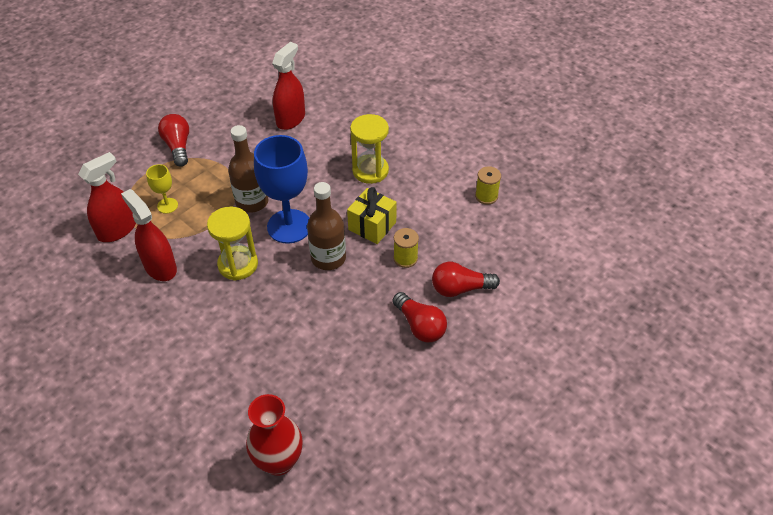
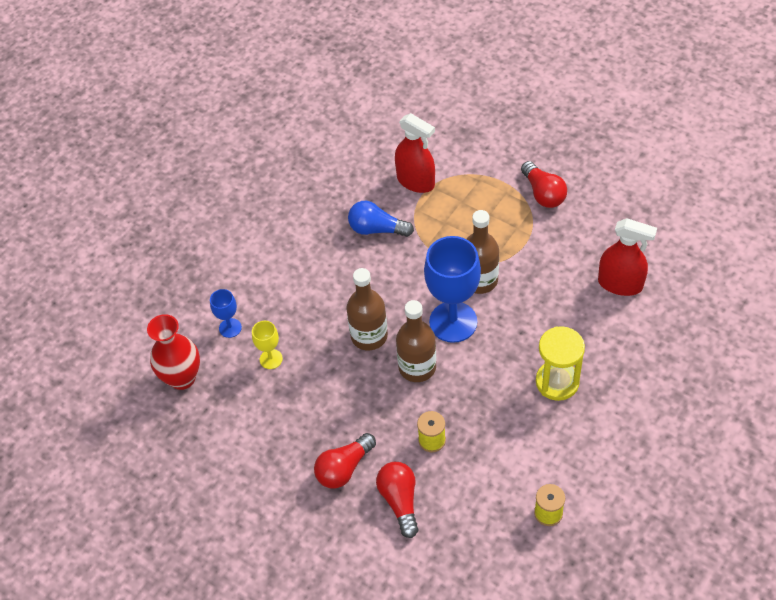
camera: 85 degrees right, 5 degrees up
red spray bottle [121,189,177,281] -> blue light bulb [348,201,414,237]
yellow goblet [146,164,178,214] -> yellow goblet moved to [252,321,283,369]
red light bulb [158,114,189,167] -> red light bulb turned 90 degrees clockwise [521,161,567,208]
yellow hourglass [207,207,258,281] -> none
yellow gift [347,187,397,244] -> none
none -> blue goblet [210,289,242,338]
none -> brown bottle [346,268,388,350]

